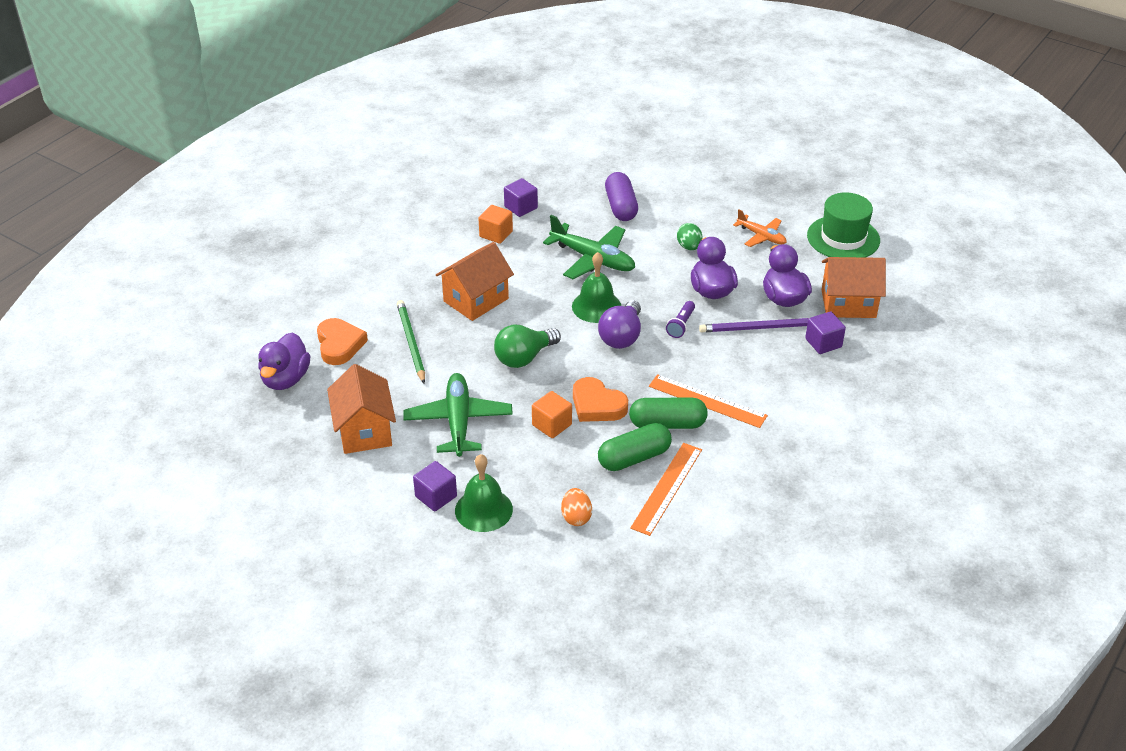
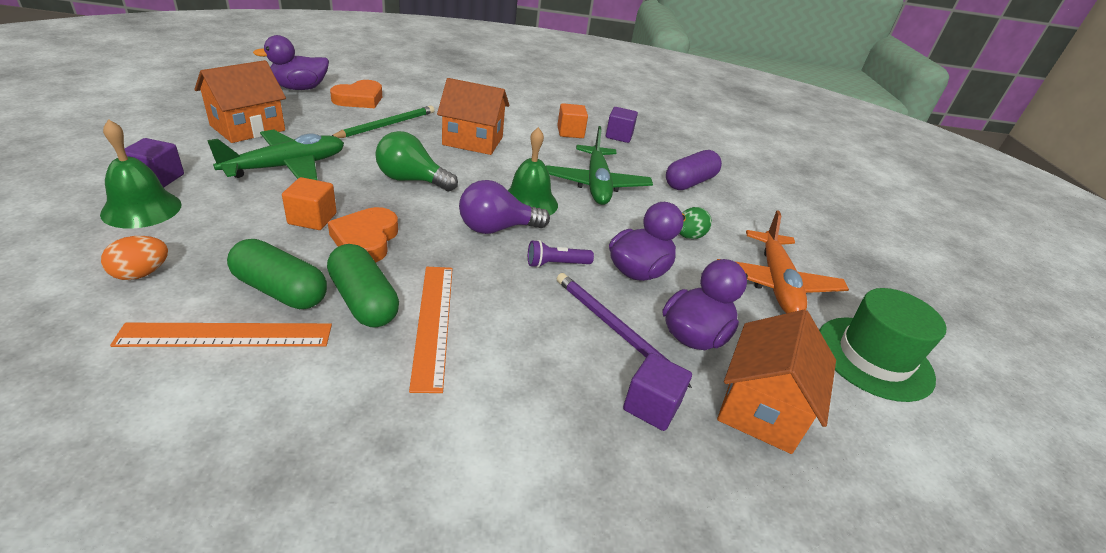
camera: 50 degrees right, 5 degrees down
orange plane [733,209,787,247] -> orange plane [717,210,849,314], size x1.68
orange house [822,257,886,318] -> orange house turned 60 degrees clockwise [717,310,836,454]

